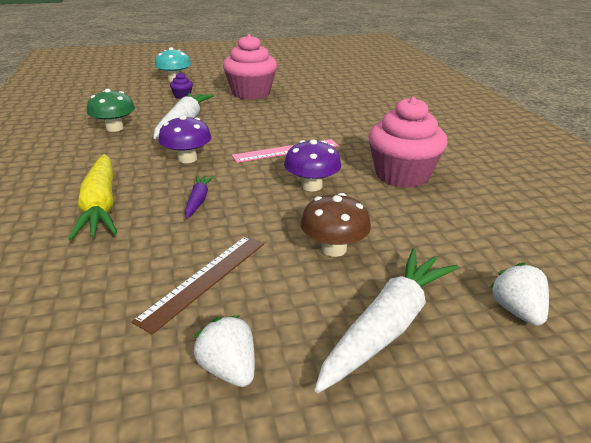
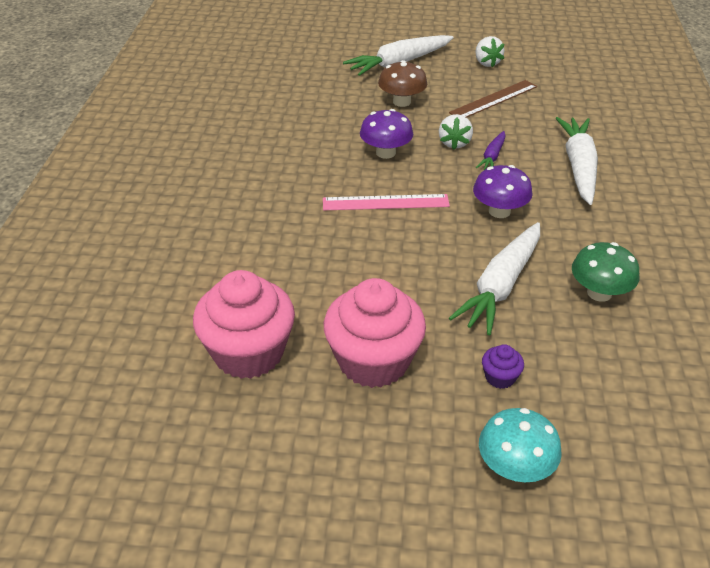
camera: 160 degrees left, 10 degrees up
yellow carrot [68,154,117,241] -> white carrot [555,117,598,205]
pink cupcake [369,96,448,188] -> pink cupcake moved to [193,270,295,379]
white strawberry [490,263,549,326] -> white strawberry moved to [439,114,473,150]

